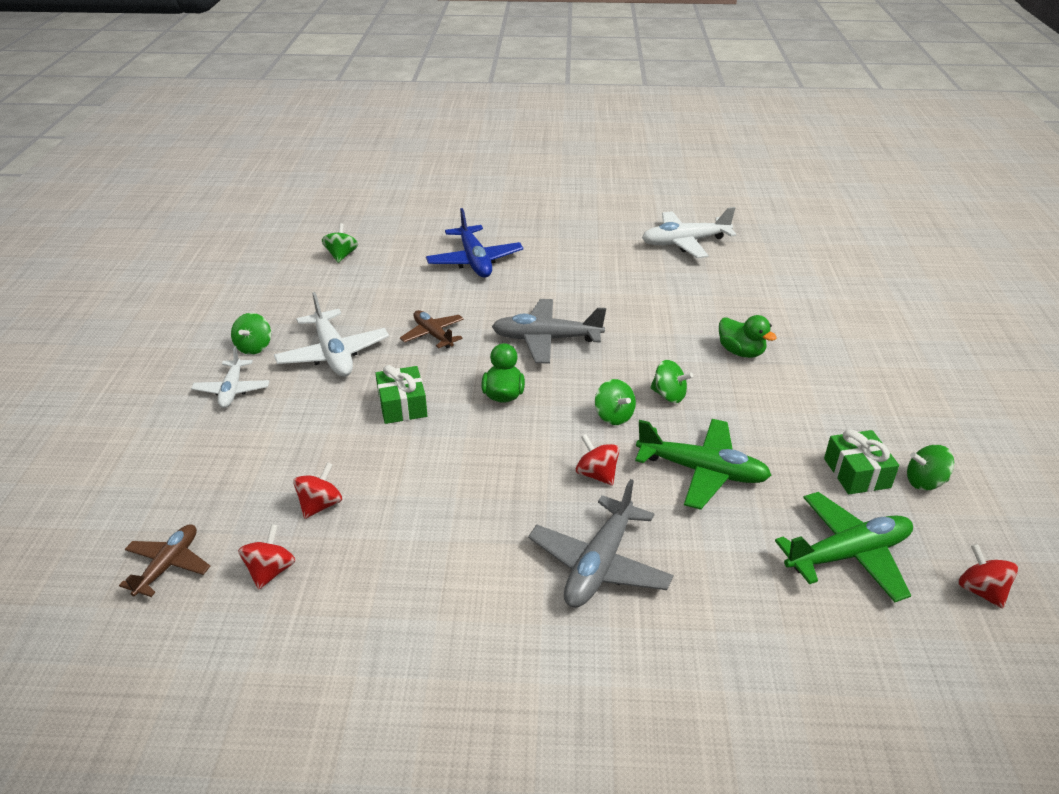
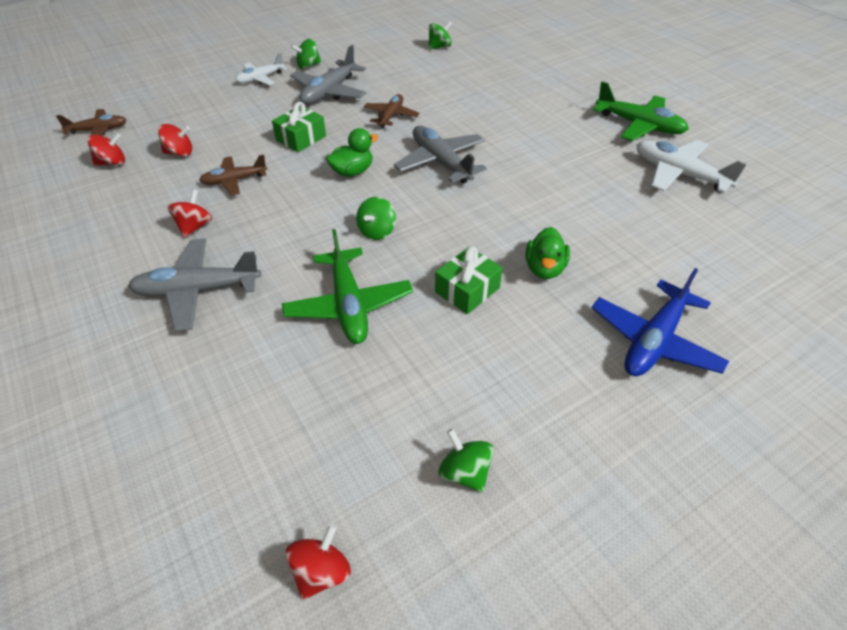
camera: 55 degrees right, 10 degrees up
white plane [274,292,389,377] -> grey plane [290,45,366,104]
blue plane [426,208,523,277] -> blue plane moved to [591,268,729,376]
red spinning top [576,434,620,486] -> red spinning top moved to [168,189,212,238]
green spinning top [650,360,693,403] -> none
green plane [775,492,913,602] -> green plane moved to [593,81,689,141]
green gift [824,429,899,494] -> green gift moved to [435,247,503,314]
none -> brown plane [199,155,267,196]

